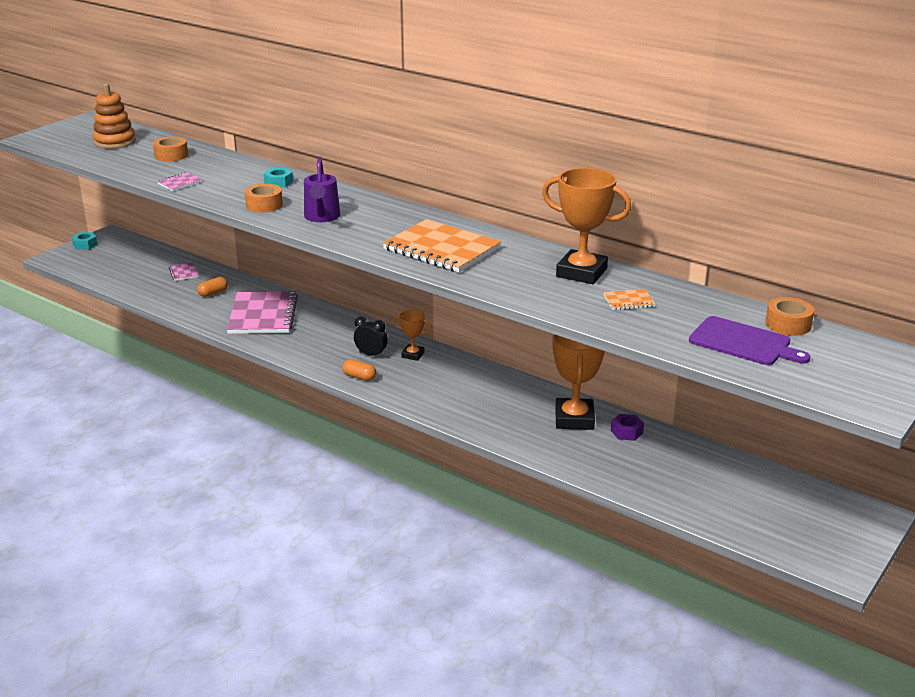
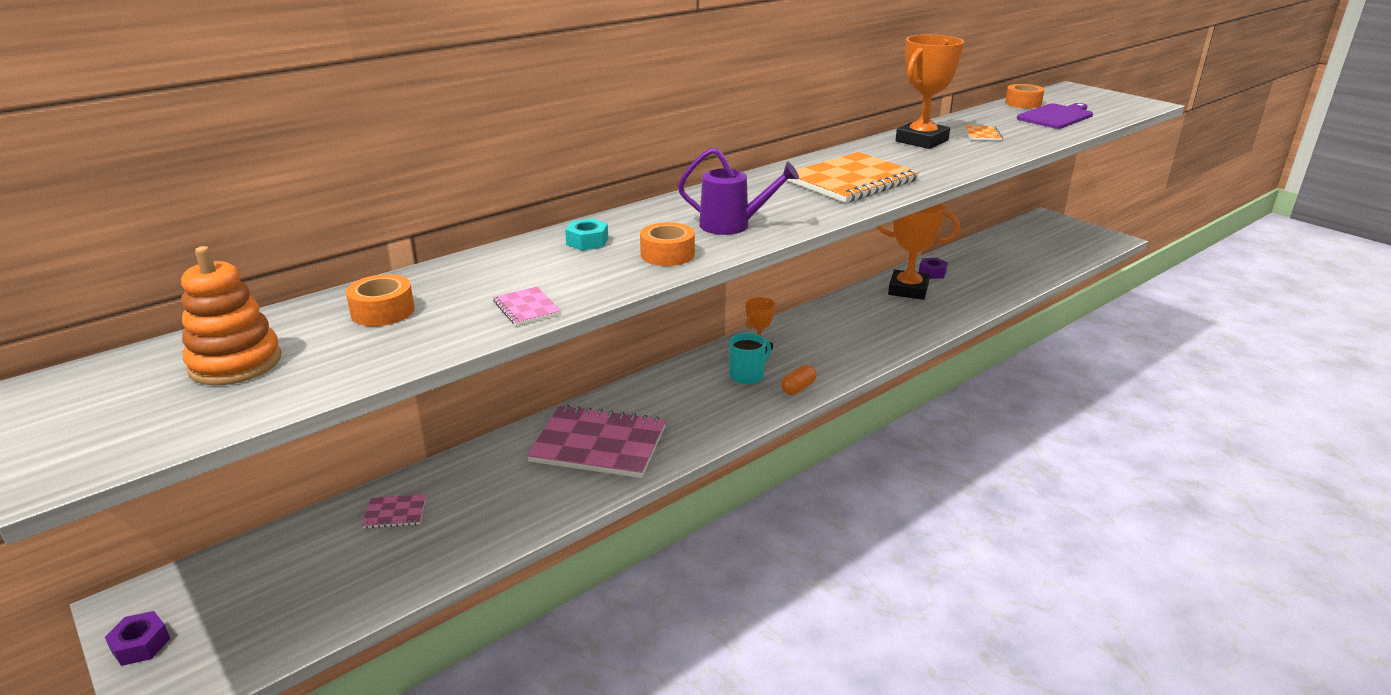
camera: 75 degrees left, 0 degrees up
turquoise nut [72,232,98,250] -> purple nut [105,611,170,666]
orange capsule [197,277,228,297] -> none
black clock [354,317,388,358] -> turquoise mug [729,333,771,384]

